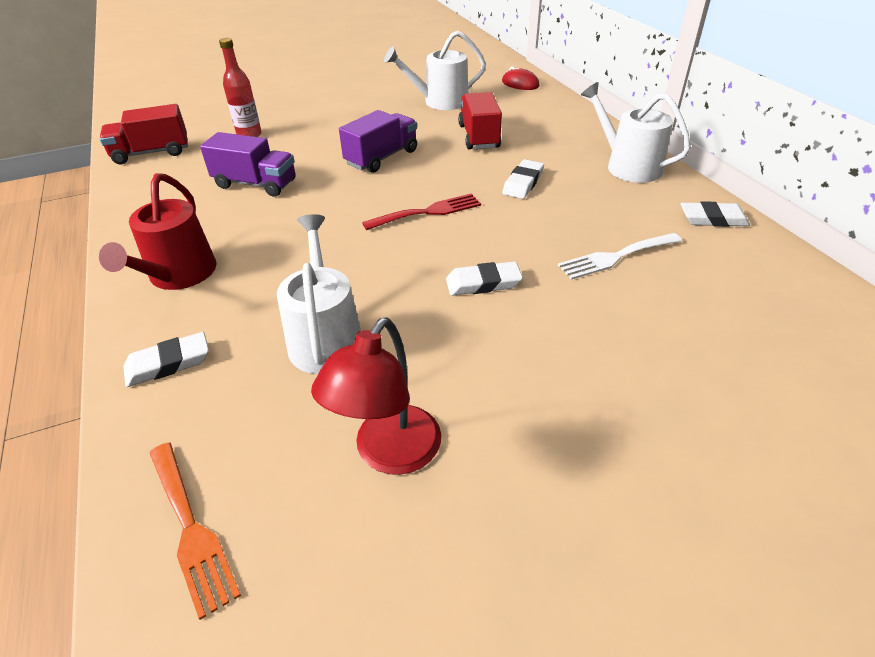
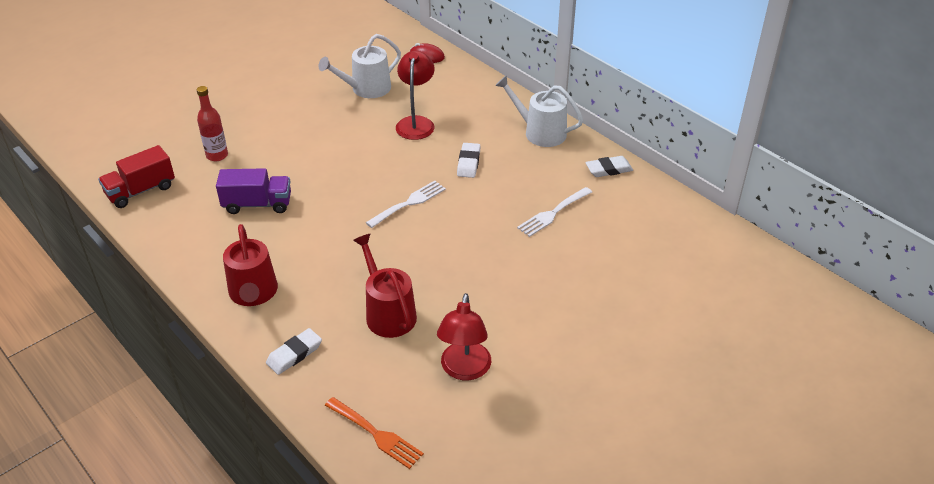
camera: 20 degrees left, 0 degrees up
white watering can [277,214,361,374] -> red watering can [353,234,417,338]
purple truck [339,110,417,173] -> none
red fork [362,193,481,230] -> white fork [366,181,446,228]
white eraser [446,261,523,296] -> none
red truck [458,92,502,149] -> red lamp [396,51,434,140]

